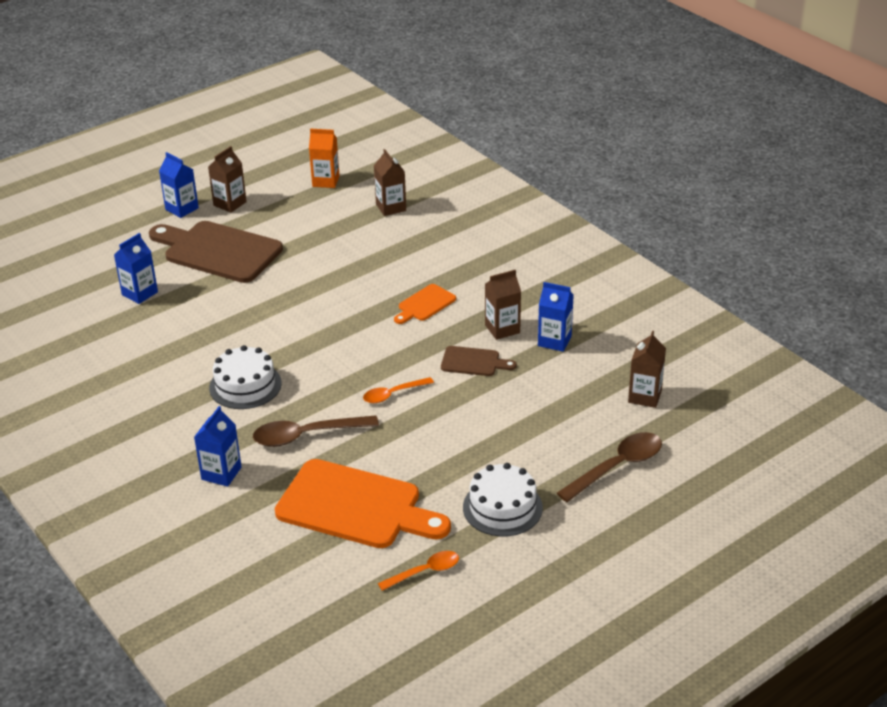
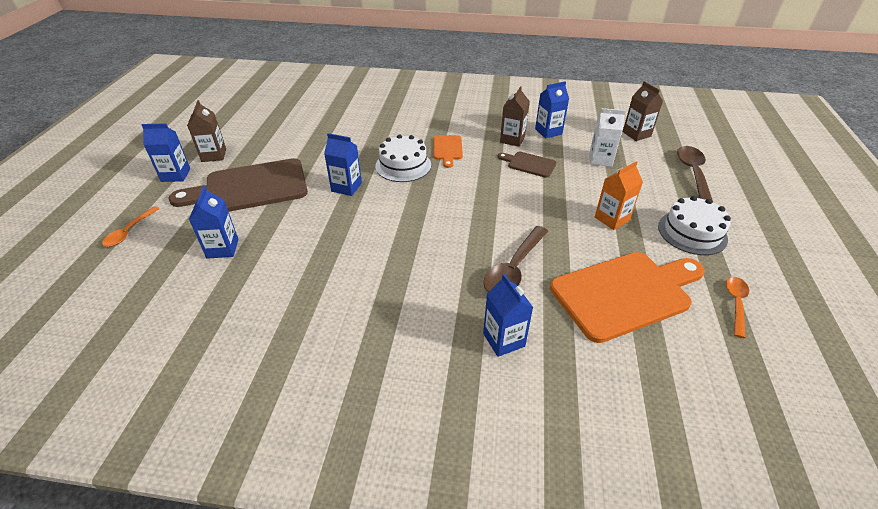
camera: 45 degrees left, 5 degrees up
white cake [209,345,282,409] -> white cake moved to [375,134,431,182]
orange carton [309,128,340,188] -> orange carton moved to [595,161,643,230]
orange spoon [363,377,434,403] -> orange spoon moved to [102,206,159,247]
brown carton [374,149,406,216] -> none
brown cutting board [441,346,517,376] -> brown cutting board turned 120 degrees counterclockwise [498,152,557,178]
none -> blue carton [324,133,362,196]
none -> white carton [589,108,626,167]

